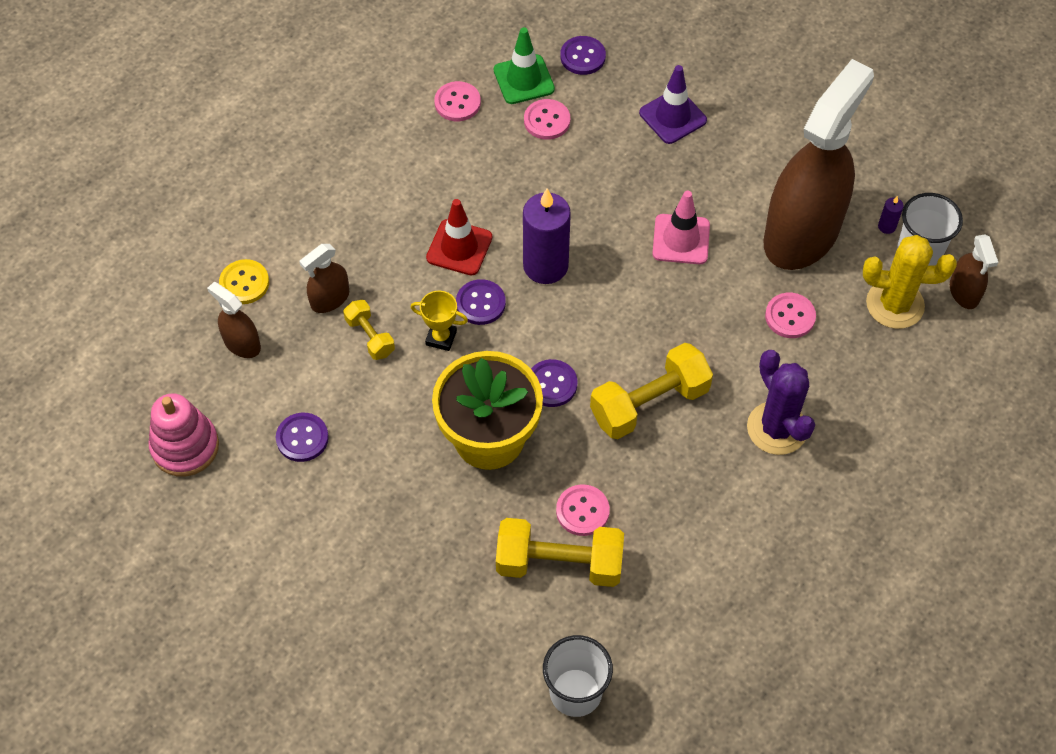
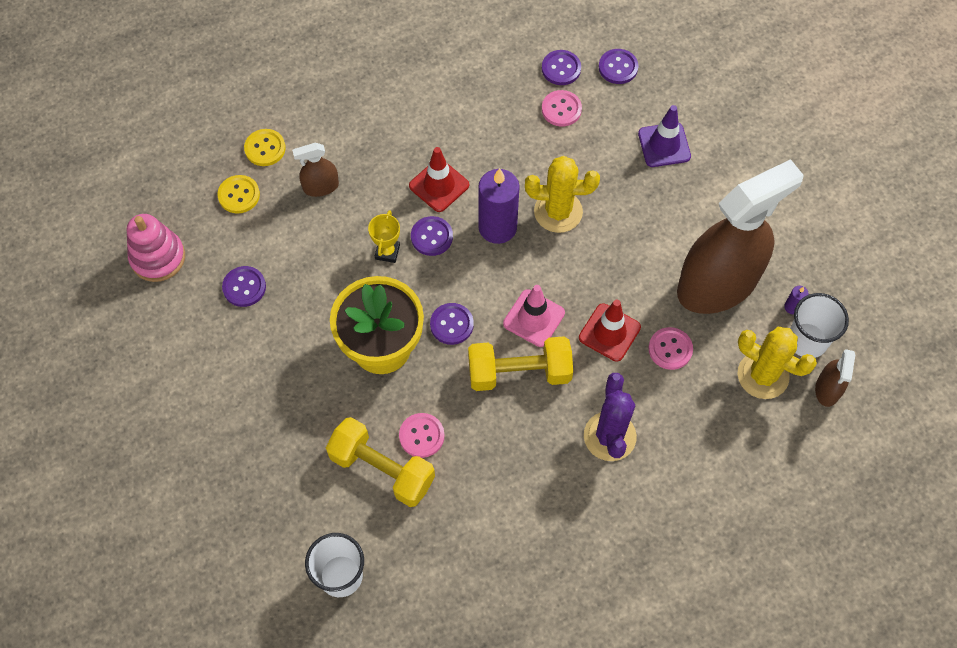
camera: 25 degrees right, 5 degrees up
brown spray bottle [207,282,261,358] -> yellow button [218,175,260,214]
yellow dumbbell [343,300,395,360] -> none
yellow trophy [410,291,468,351] -> yellow trophy turned 60 degrees clockwise [368,210,400,263]
pink button [434,81,481,121] -> none
green traffic cone [494,27,555,104] -> purple button [542,50,581,85]
pink traffic cone [652,191,710,264] -> pink traffic cone moved to [503,285,565,347]
none -> yellow cactus [525,156,600,233]
none -> red traffic cone [579,300,641,362]

